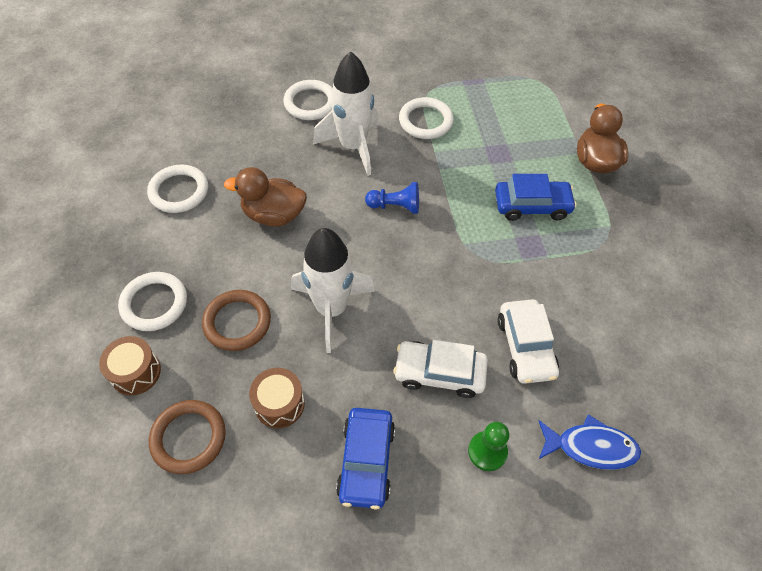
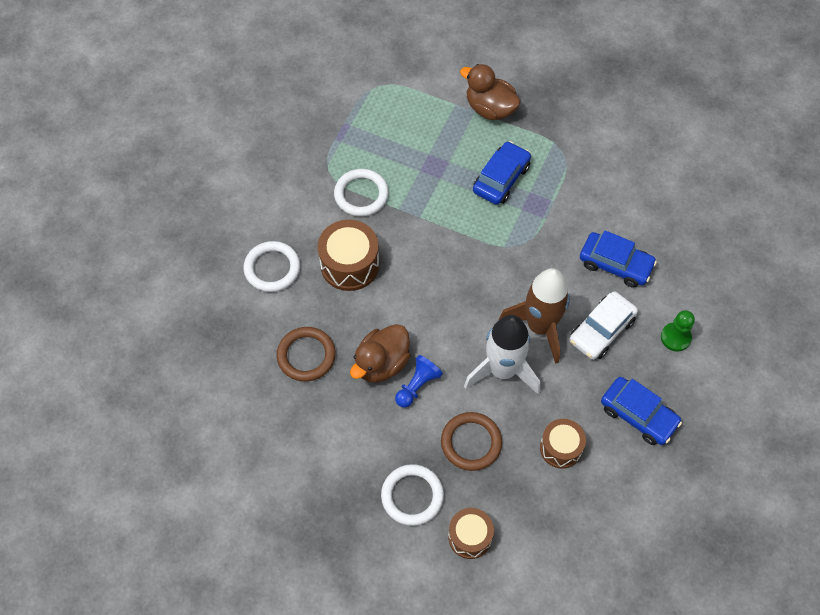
camera: 55 degrees left, 5 degrees up
white ring [147,165,208,213] -> none
brown ring [149,400,226,474] -> brown ring moved to [276,327,336,381]
white rocket [313,51,379,176] -> brown drum [318,220,379,291]
blue pawn [365,182,419,214] -> blue pawn moved to [395,355,443,408]
white car [498,299,559,384] -> blue car [580,230,657,288]
blue fish [539,414,641,470] -> none
none -> brown rocket [499,268,570,364]

